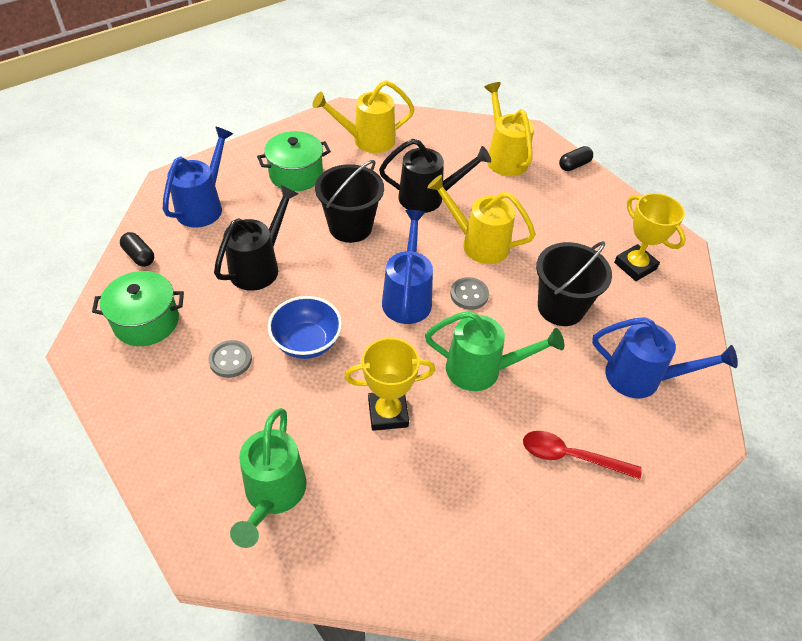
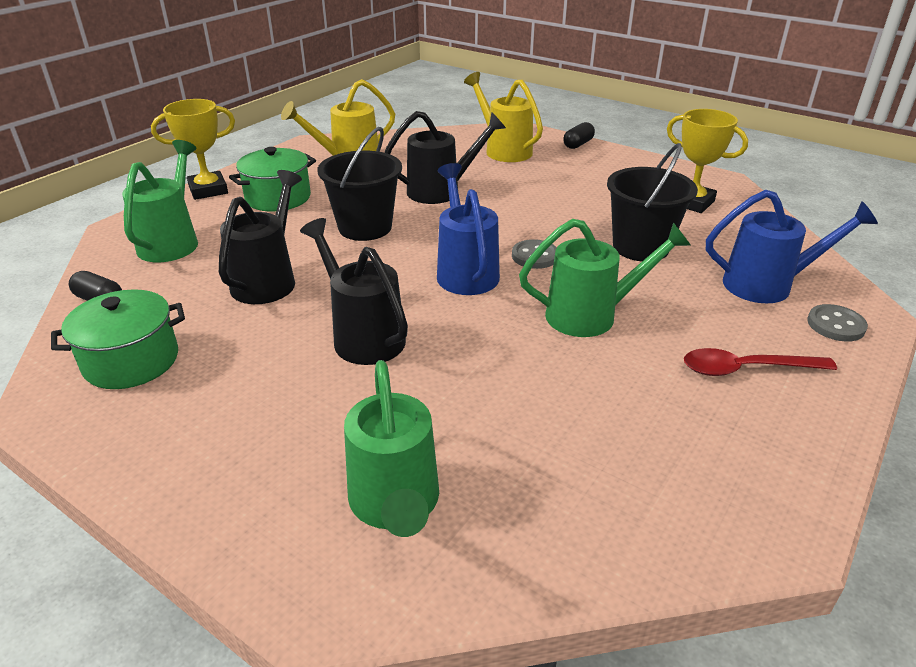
camera: 15 degrees left, 15 degrees down
blue watering can [163,126,233,228] -> green watering can [122,140,198,262]
grey button [209,340,252,378] -> grey button moved to [807,304,868,342]
blue bowl [268,296,342,359] -> black watering can [300,218,408,365]
yellow trophy [344,338,435,431] -> yellow trophy moved to [151,99,235,200]
yellow watering can [427,175,536,264] -> none

